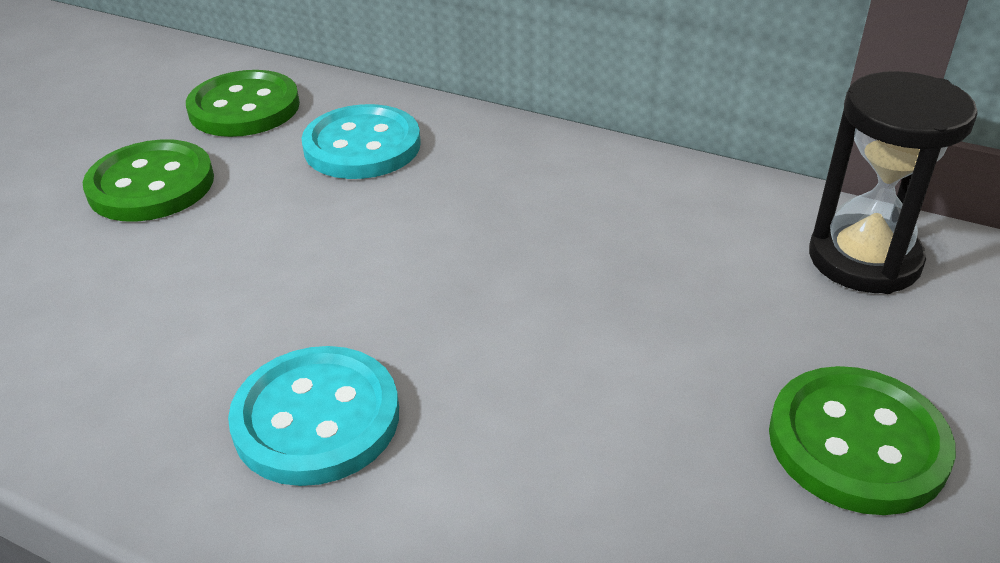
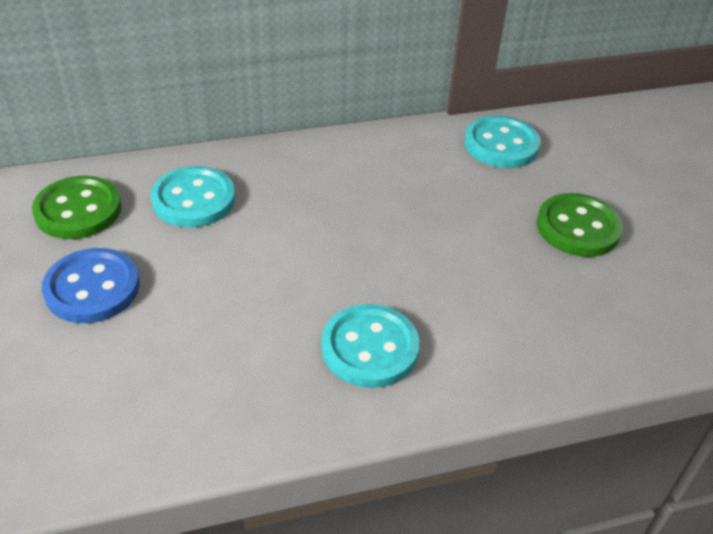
camera: 45 degrees left, 5 degrees up
green button [82,139,214,222] -> blue button [42,248,140,323]
black hourglass [809,71,978,294] -> turquoise button [464,115,541,168]

